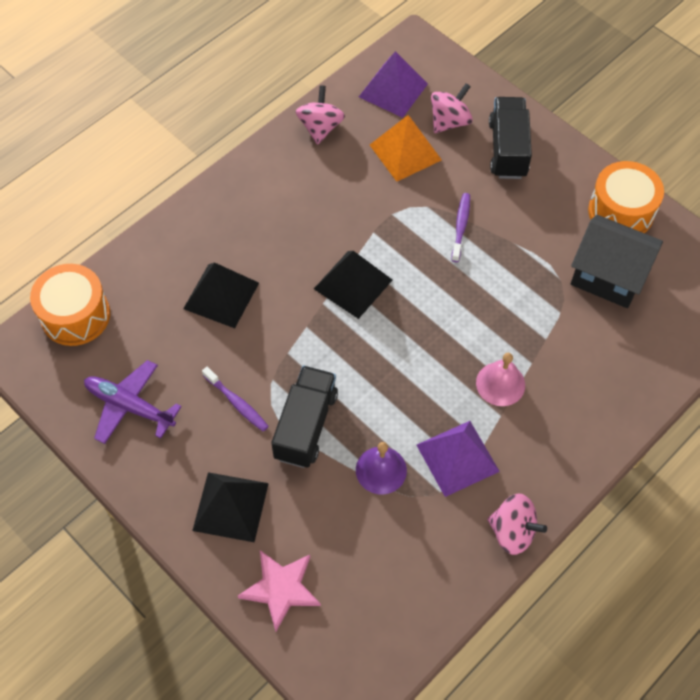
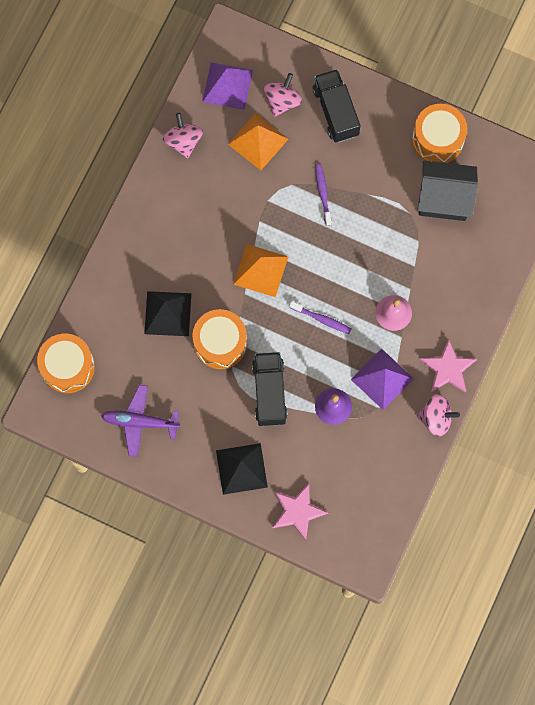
camera: 20 degrees left, 15 degrees up
purple toothbrush [202,367,269,432] -> purple toothbrush moved to [289,301,351,334]
black pyramid [314,251,392,319] -> orange pyramid [233,244,288,297]
none -> orange drum [192,309,247,369]
none -> pink star [420,339,477,393]

